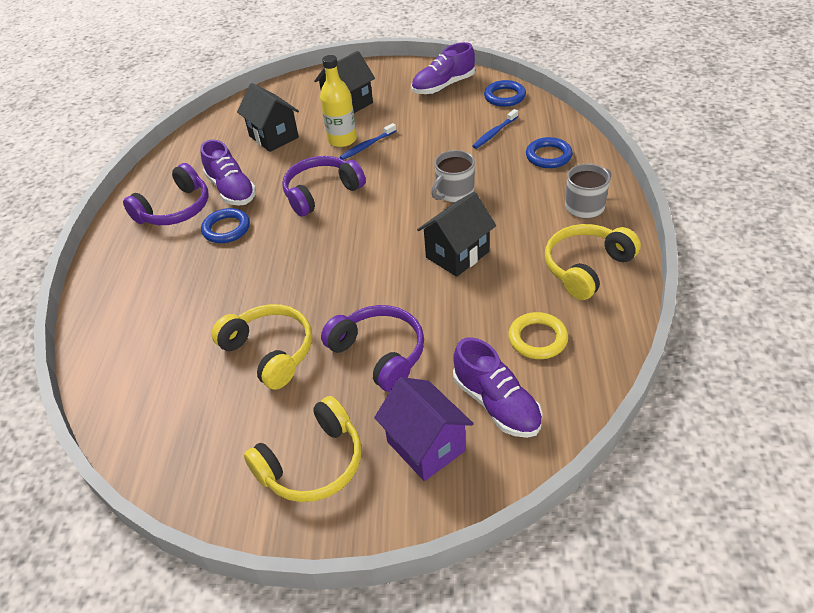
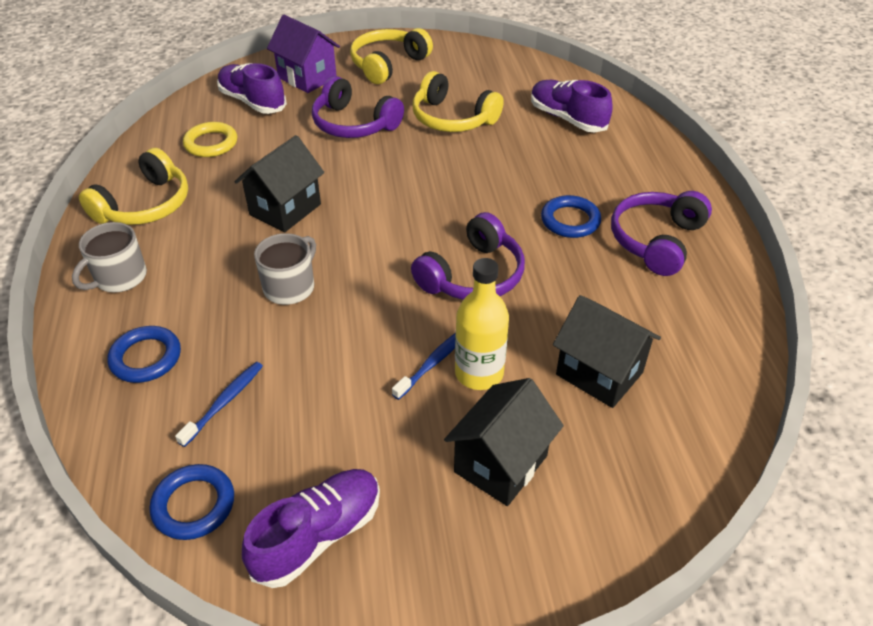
camera: 165 degrees right, 0 degrees up
purple shoe [200,140,256,206] -> purple shoe moved to [531,80,612,132]

